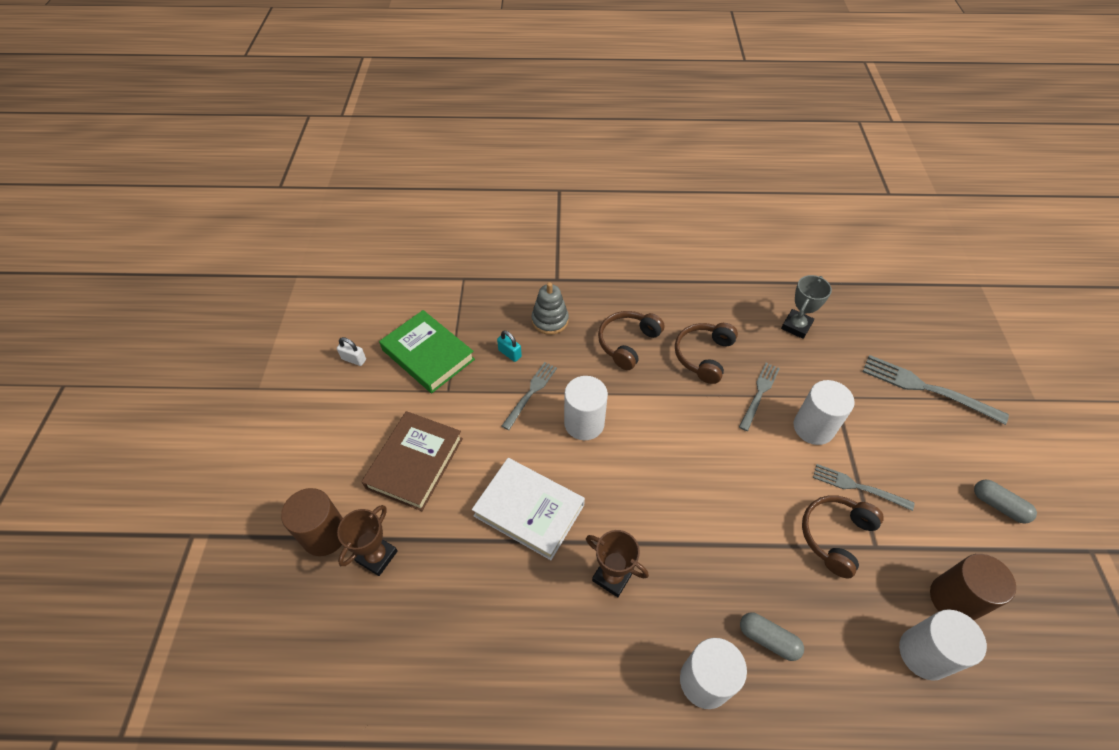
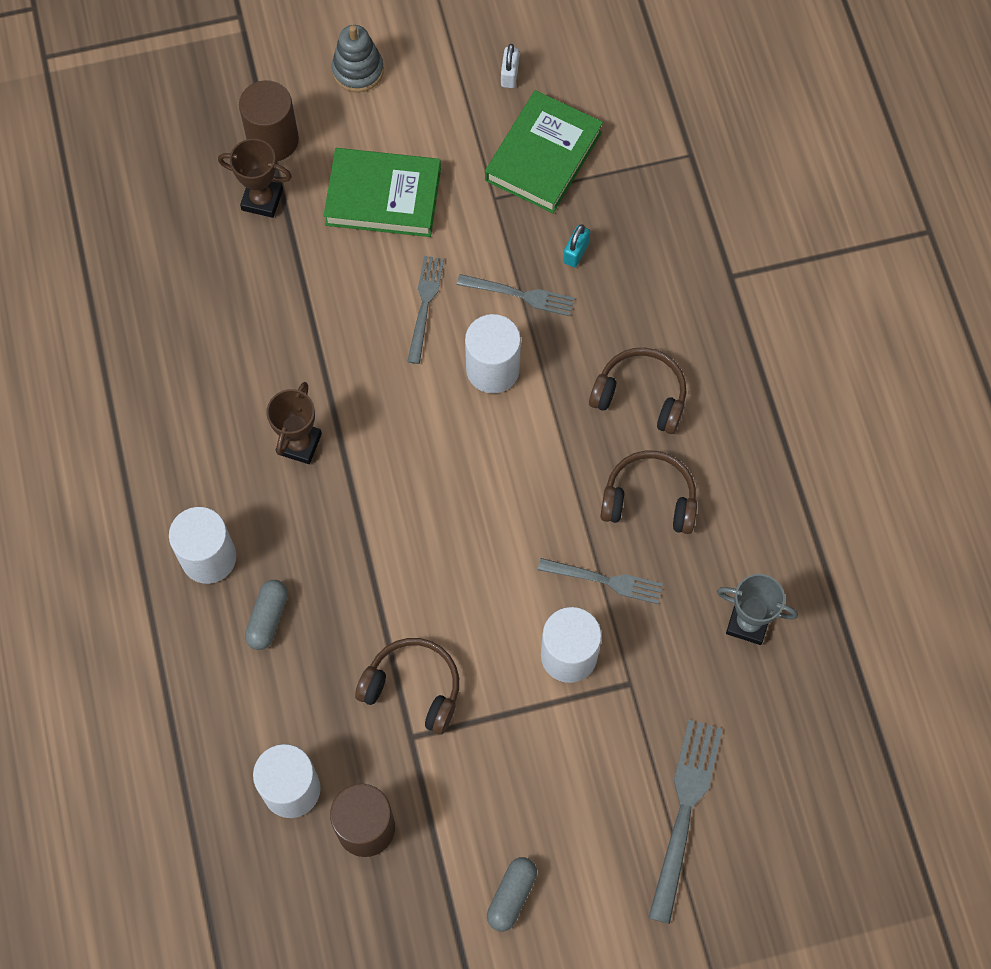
camera: 75 degrees right, 15 degrees up
brown book [362,411,463,511] -> green book [324,148,441,237]
white book [472,458,585,560] -> none
grey stacking toy [532,282,569,335] -> grey stacking toy moved to [332,25,384,92]
grey fork [813,464,914,511] -> grey fork moved to [407,256,444,364]

